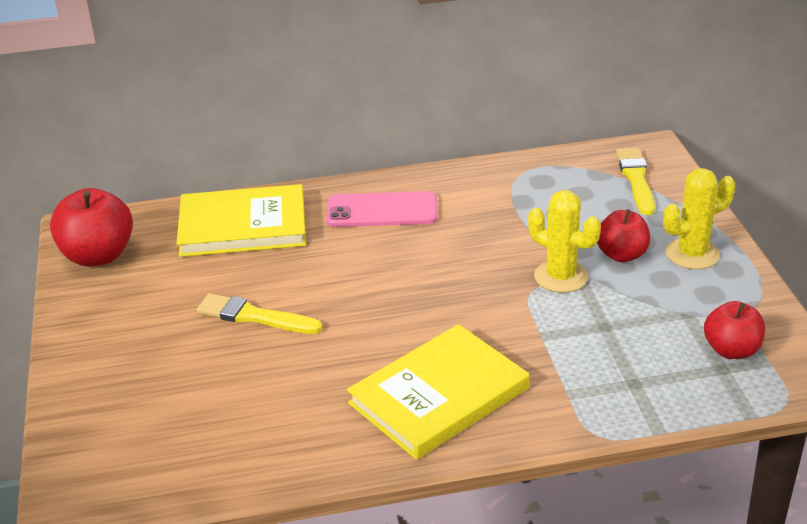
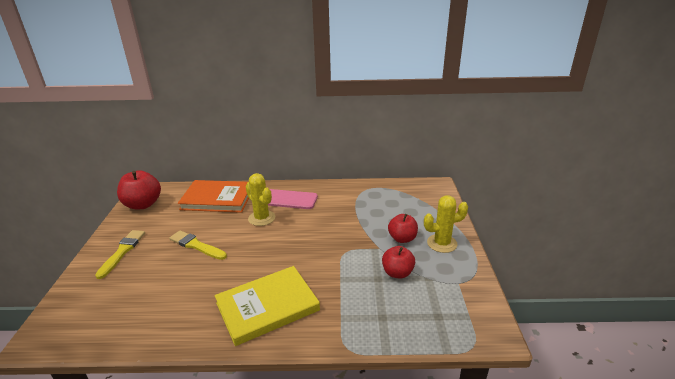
camera: 10 degrees right, 5 degrees down
yellow book [177,184,306,257] -> orange book [178,180,249,213]
yellow cactus [528,190,601,293] -> yellow cactus moved to [246,173,275,226]
yellow brush [616,148,655,215] -> yellow brush moved to [95,230,145,279]
red apple [704,301,765,359] -> red apple moved to [382,246,415,278]

